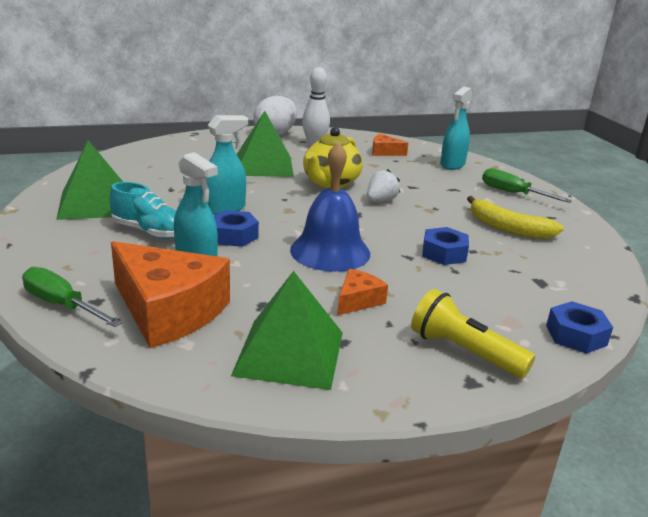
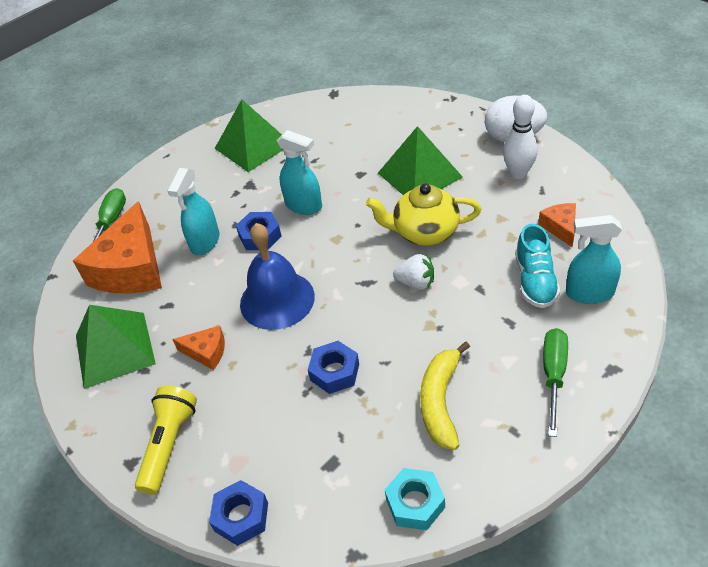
camera: 70 degrees right, 20 degrees up
turquoise shoe [109,182,176,239] -> turquoise shoe moved to [515,224,560,308]
none -> turquoise nut [385,468,445,530]

